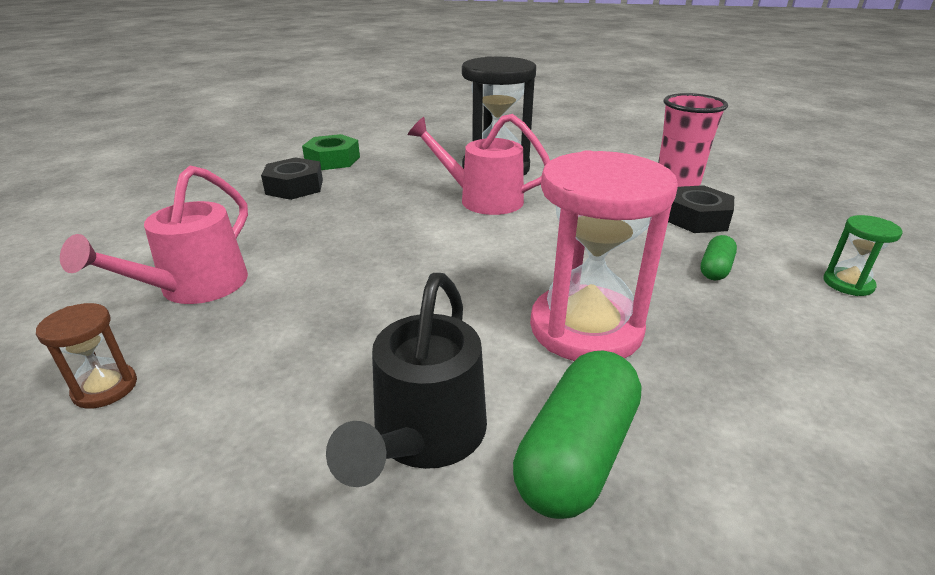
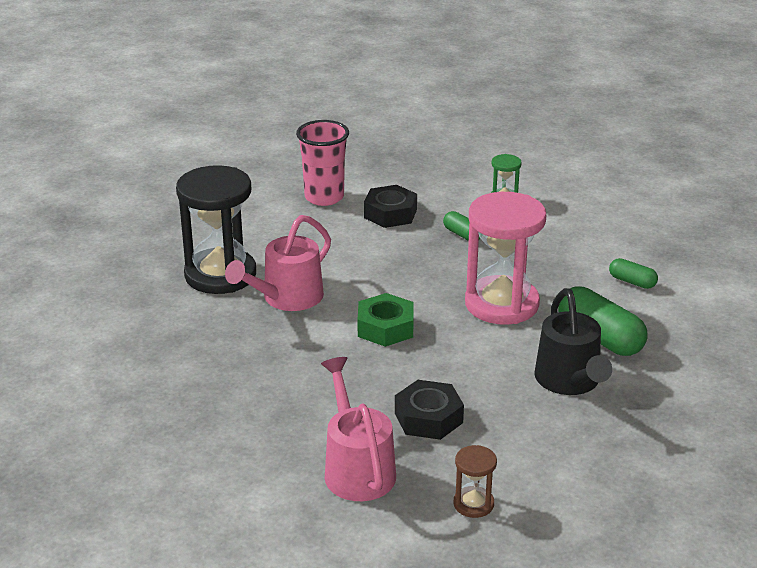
camera: 70 degrees left, 0 degrees up
pink watering can [60,165,248,304] -> pink watering can turned 150 degrees counterclockwise [321,357,396,501]
black nut [261,157,323,200] -> black nut moved to [395,380,464,440]
green nut [302,134,360,170] -> green nut moved to [358,293,414,347]
black watering can [326,273,487,487] -> black watering can turned 45 degrees clockwise [534,288,612,395]
none -> green capsule [609,258,658,289]

